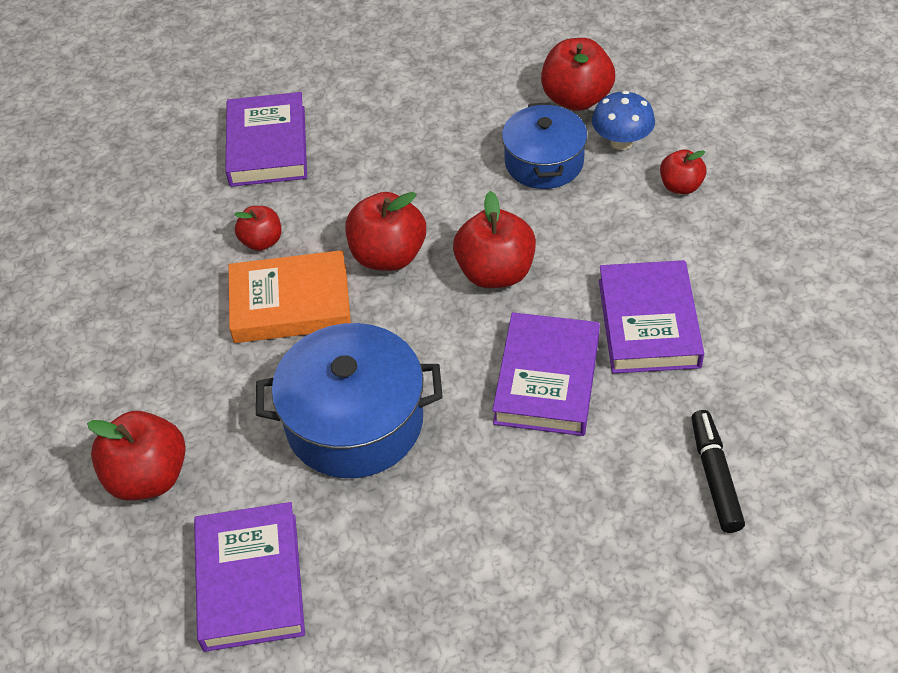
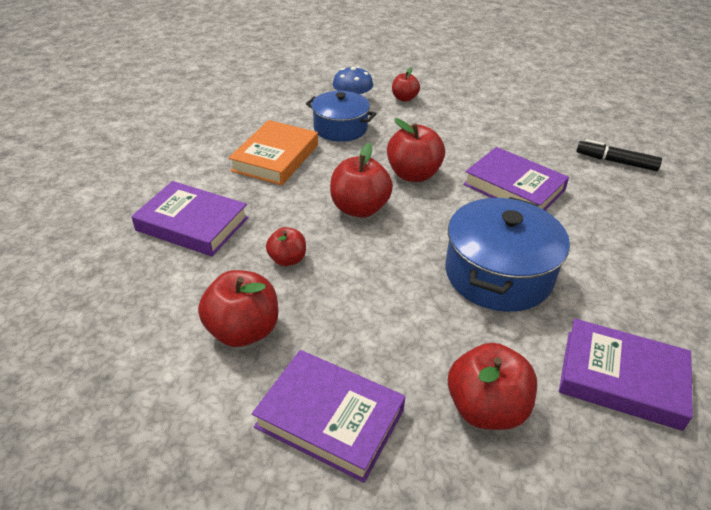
camera: 65 degrees left, 10 degrees down
orange book [229,250,351,343] -> orange book moved to [229,120,318,185]
red apple [541,38,615,111] -> red apple moved to [198,270,278,347]
purple book [599,260,704,373] -> purple book moved to [252,350,405,483]

